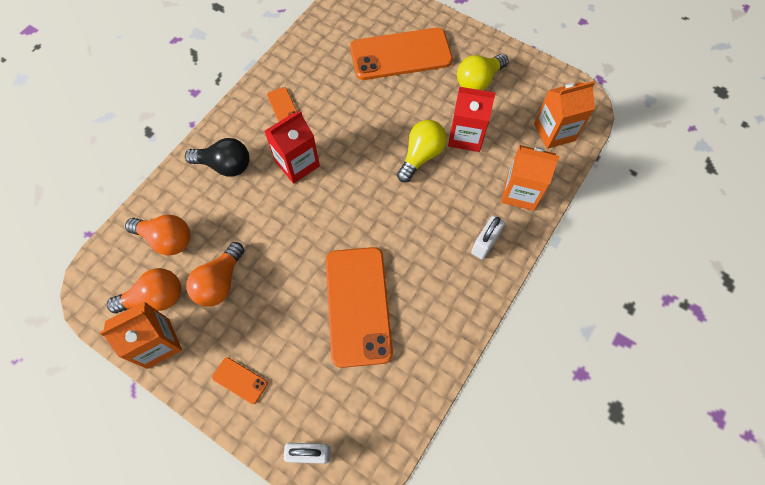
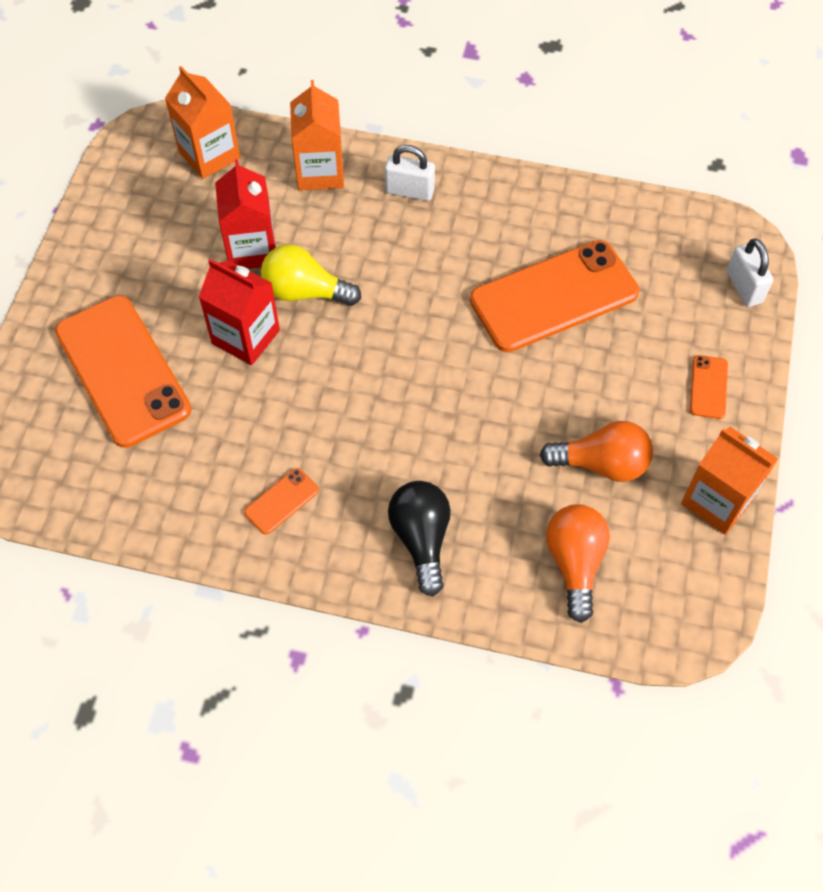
camera: 110 degrees left, 5 degrees down
orange light bulb [107,268,181,313] -> none
red carton [264,111,320,184] -> red carton moved to [199,259,280,365]
yellow light bulb [457,54,509,90] -> none

